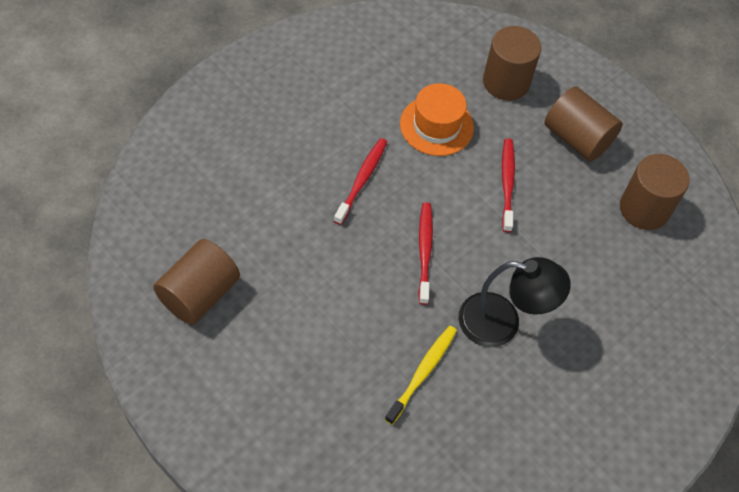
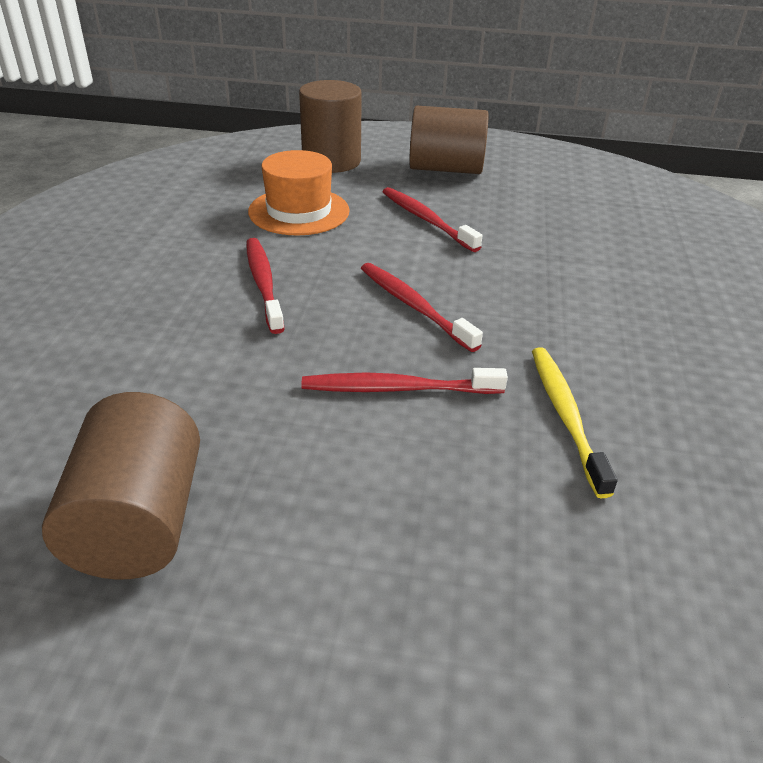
camera: 35 degrees left, 20 degrees down
black lamp [458,257,571,347] -> none
brown cylinder [620,154,690,230] -> none
none -> red toothbrush [301,368,508,394]

